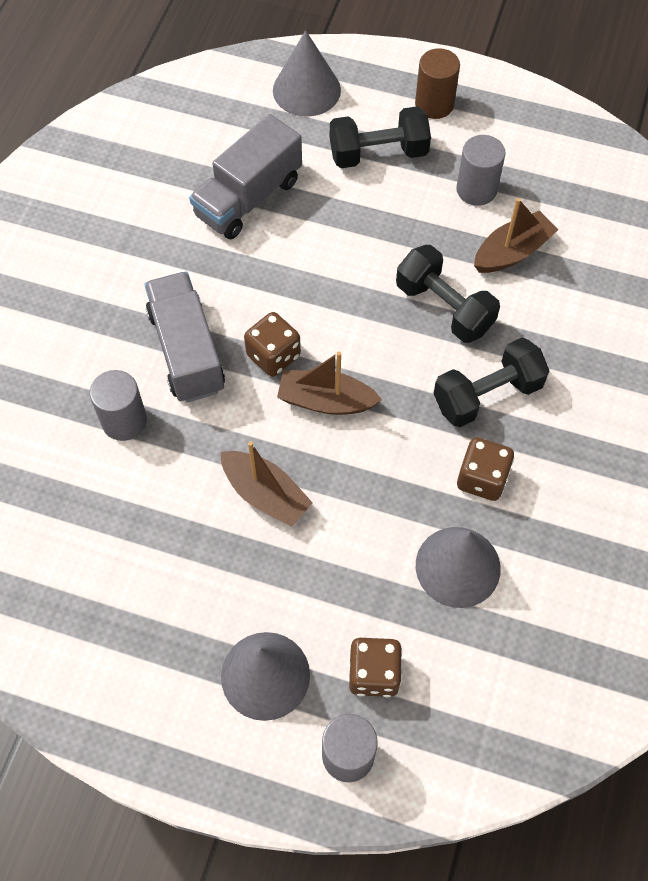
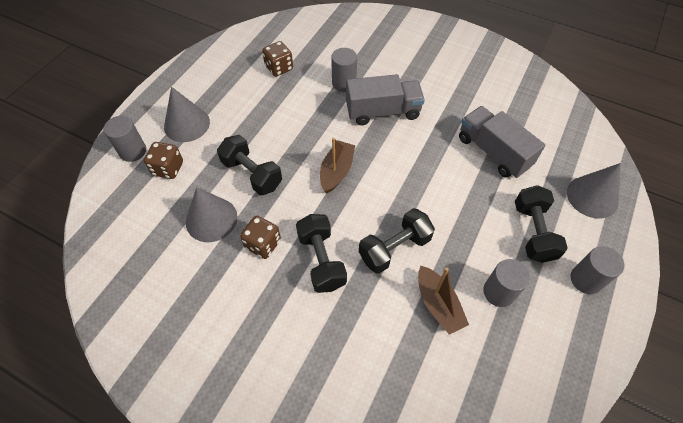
camera: 100 degrees right, 5 degrees down
brown boat [221,441,313,527] -> none
brown dice [244,312,301,377] -> brown dice moved to [262,41,293,77]
brown cylinder [415,48,460,119] -> grey cylinder [570,246,624,294]
none -> black dumbbell [217,135,282,195]

